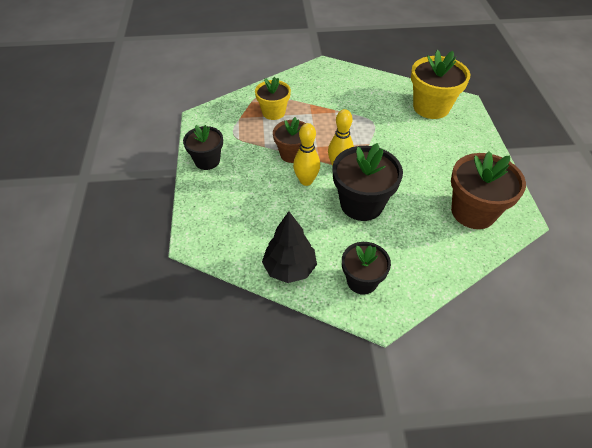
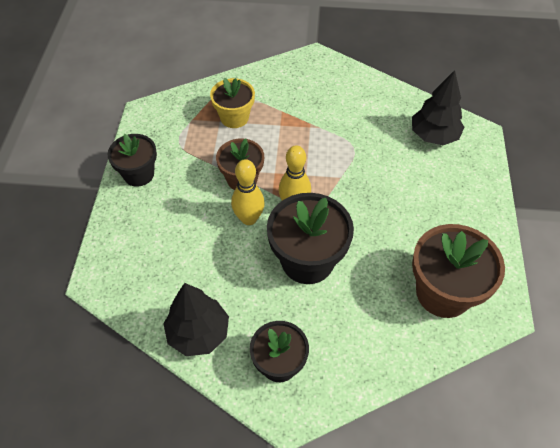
camera: 10 degrees right, 5 degrees up
yellow flower pot [411,50,470,119] -> black tree [412,70,464,145]

